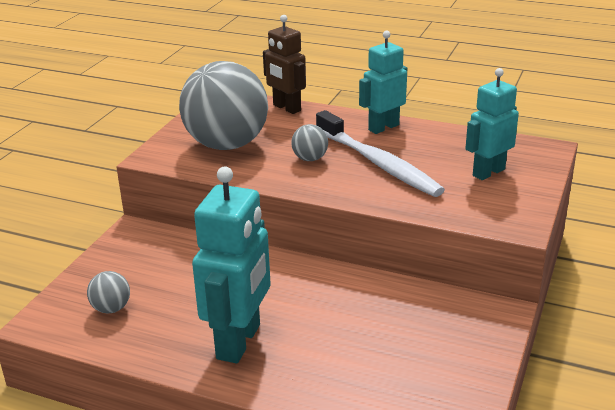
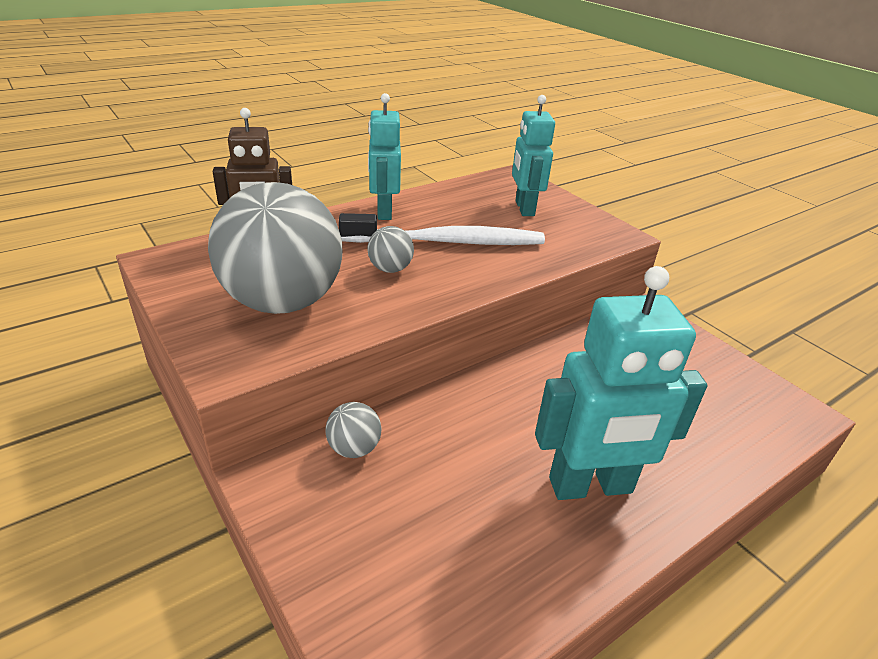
camera: 60 degrees left, 5 degrees up
grey ball [87,271,130,313] -> grey ball moved to [325,402,382,458]
turquoise robot [192,167,271,363] -> turquoise robot turned 120 degrees clockwise [535,266,707,500]

